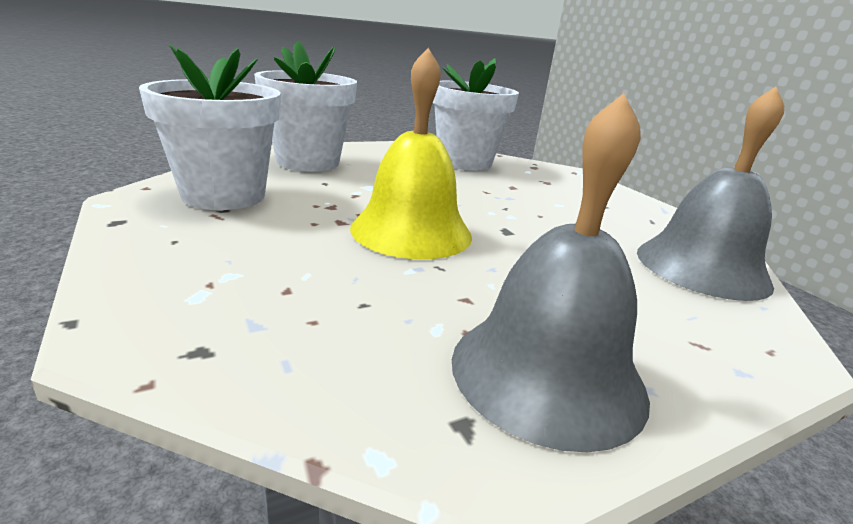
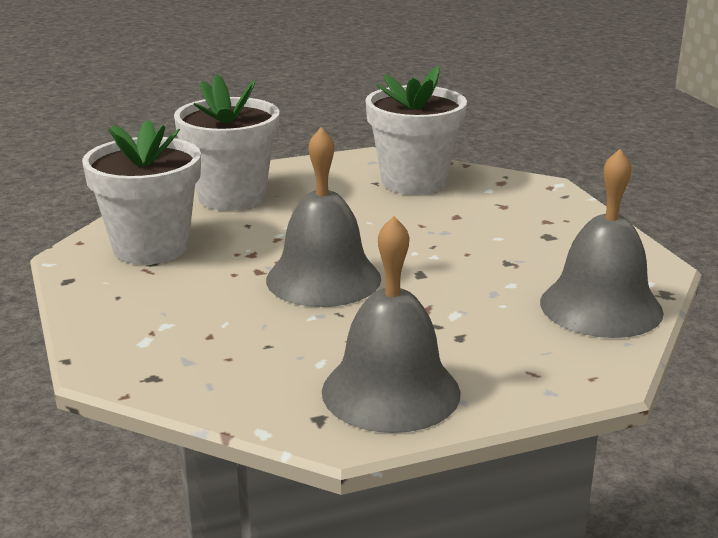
camera: 10 degrees right, 0 degrees up
yellow bell [350,48,472,259] -> grey bell [266,127,381,307]

